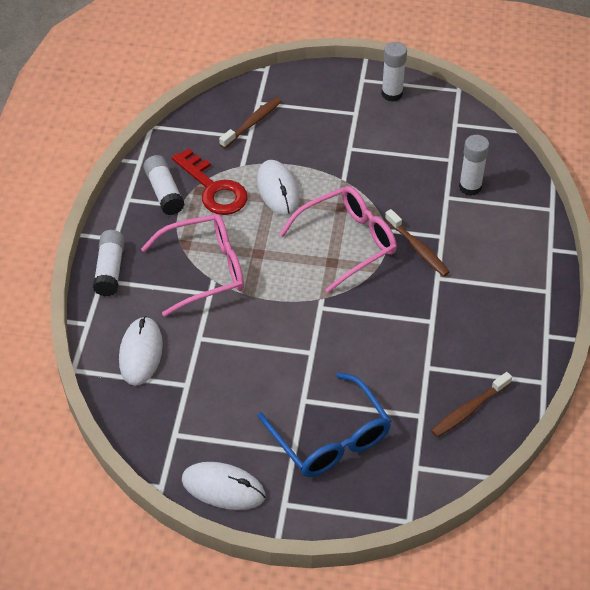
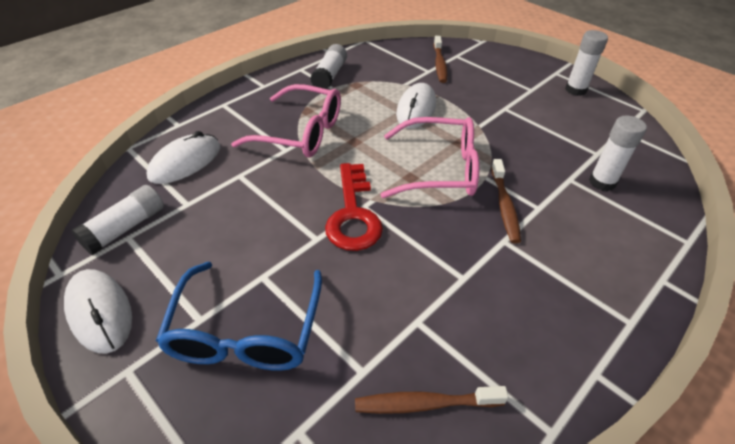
camera: 35 degrees right, 5 degrees down
white glue stick [93,230,125,296] -> white glue stick moved to [72,185,164,255]
red key [172,148,248,215] -> red key moved to [325,163,383,251]
brown toothbrush [219,97,282,149] -> brown toothbrush turned 105 degrees clockwise [433,36,447,83]

